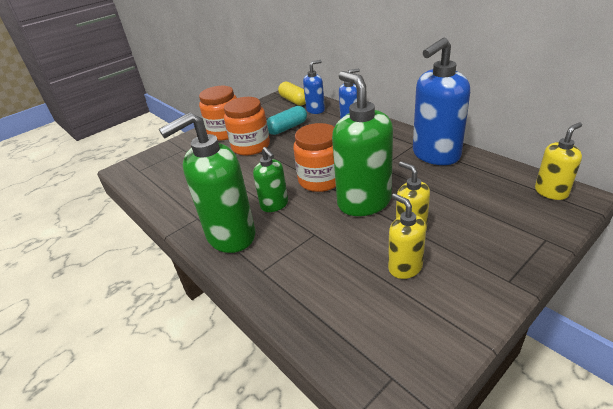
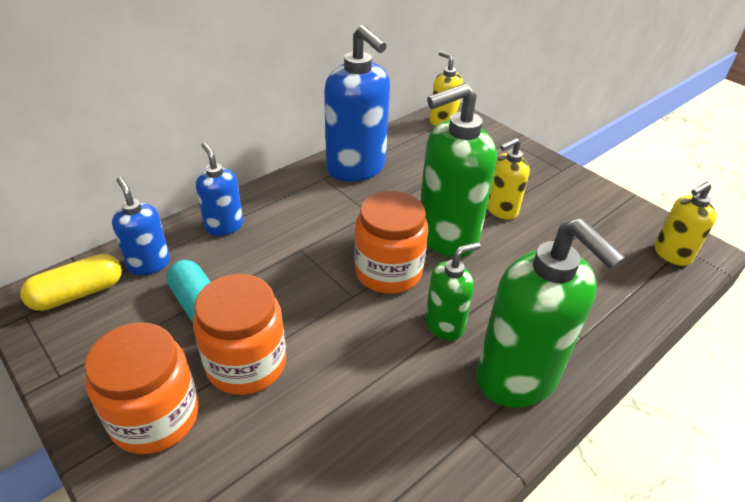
camera: 95 degrees left, 5 degrees up
yellow soap dispenser [388,193,426,279] -> yellow soap dispenser moved to [655,181,717,266]

